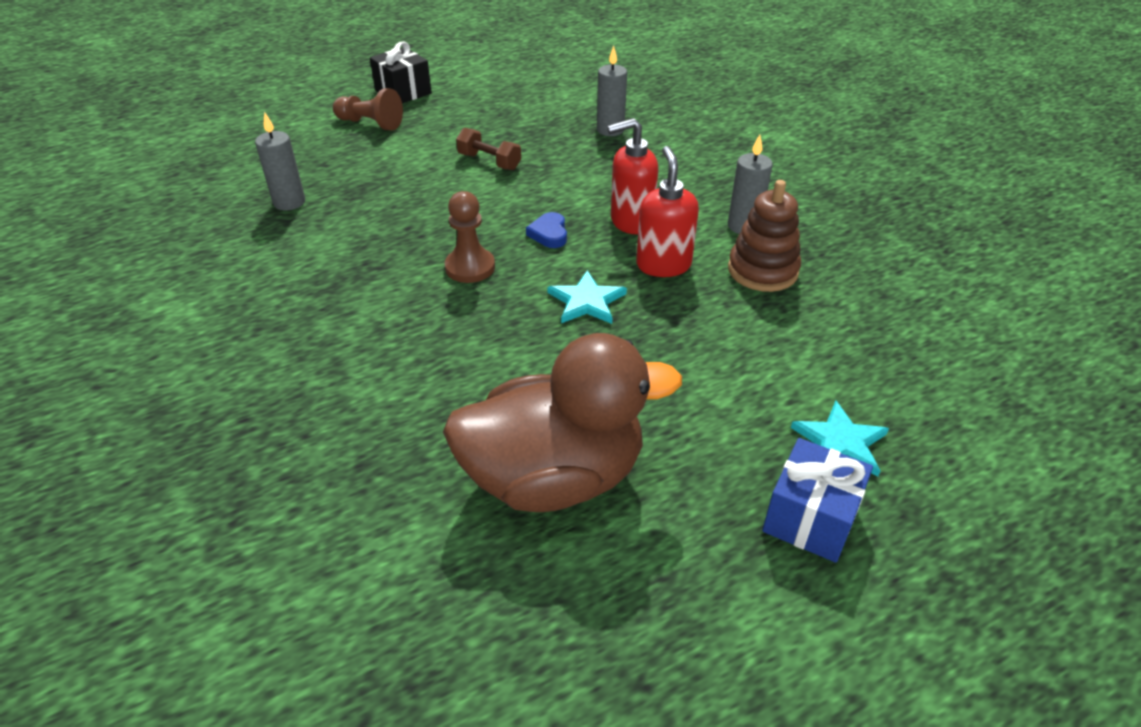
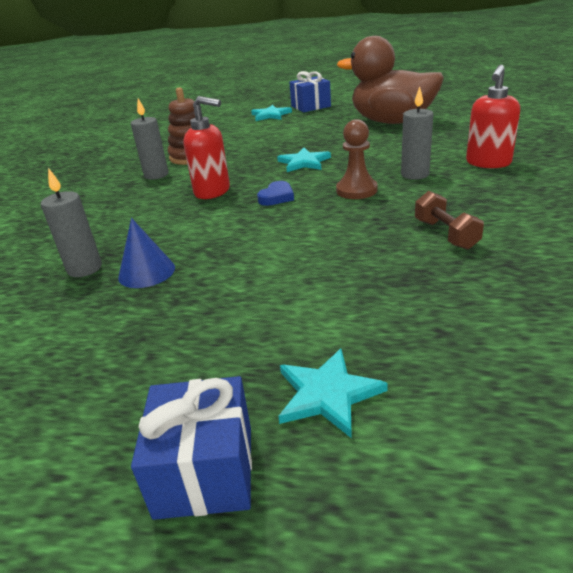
camera: 140 degrees left, 10 degrees down
grey candle [255,111,305,211] -> grey candle moved to [401,87,433,180]
brown pawn [333,88,403,130] -> turquoise star [278,348,388,438]
black gift [370,41,432,104] -> blue gift [131,376,252,520]
brown dumbbell [456,128,521,170] -> brown dumbbell moved to [415,191,484,250]
red soap dispenser [636,146,699,277] -> red soap dispenser moved to [466,65,520,168]
none -> blue cone [118,218,175,288]

